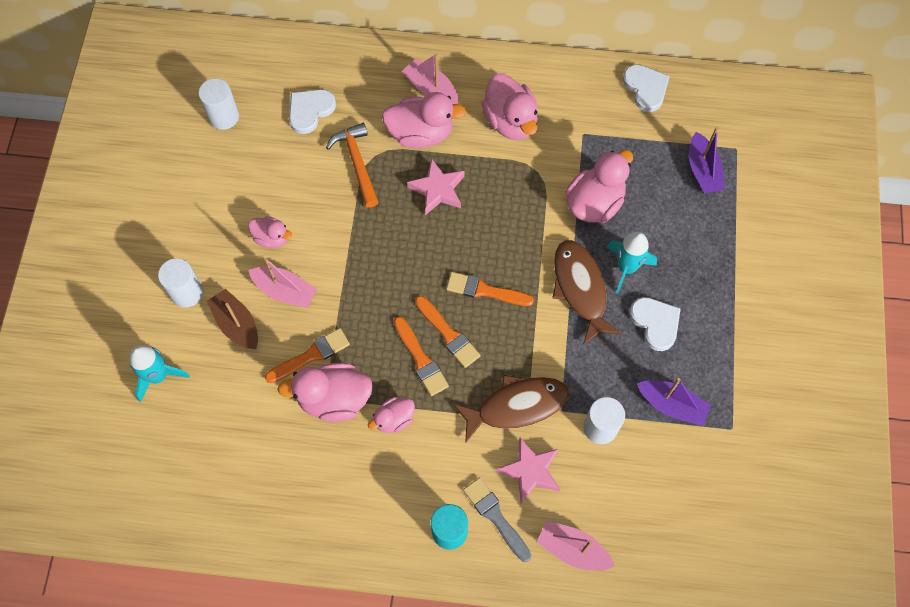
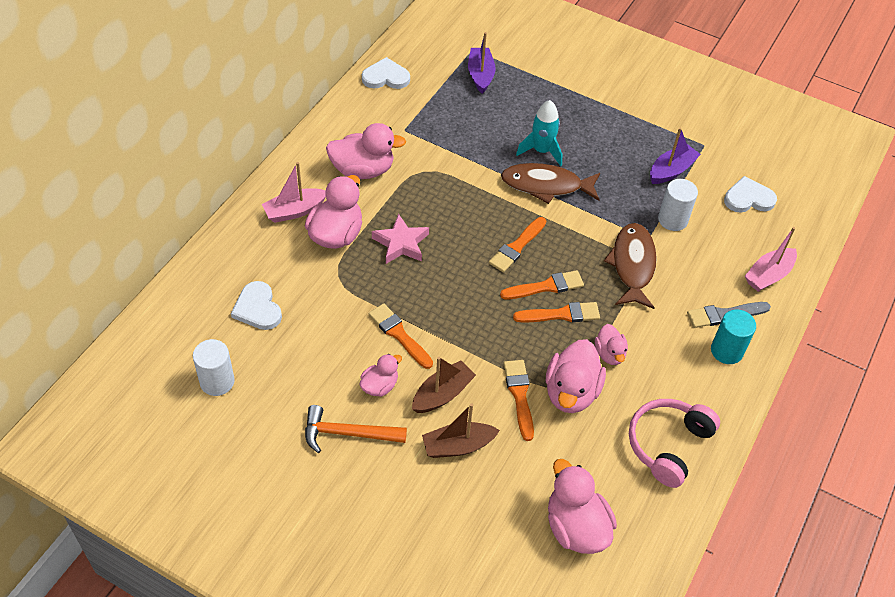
camera: 70 degrees left, 15 degrees down
turquoise rocket [129,345,190,402] -> none
white cylinder [158,258,203,308] -> none
pink boat [248,258,317,308] -> brown boat [412,357,476,413]
orange hammer [326,123,378,208] -> orange hammer moved to [305,405,407,453]
pink star [496,437,560,503] -> none
pink duck [565,150,633,223] -> pink duck moved to [548,459,617,554]
white heart [630,297,681,351] -> white heart moved to [724,176,777,213]
purple boat [689,127,725,193] -> purple boat turned 105 degrees counterclockwise [468,32,496,94]
none -> orange brush [369,304,433,369]
none -> pink headphones [629,399,720,488]

